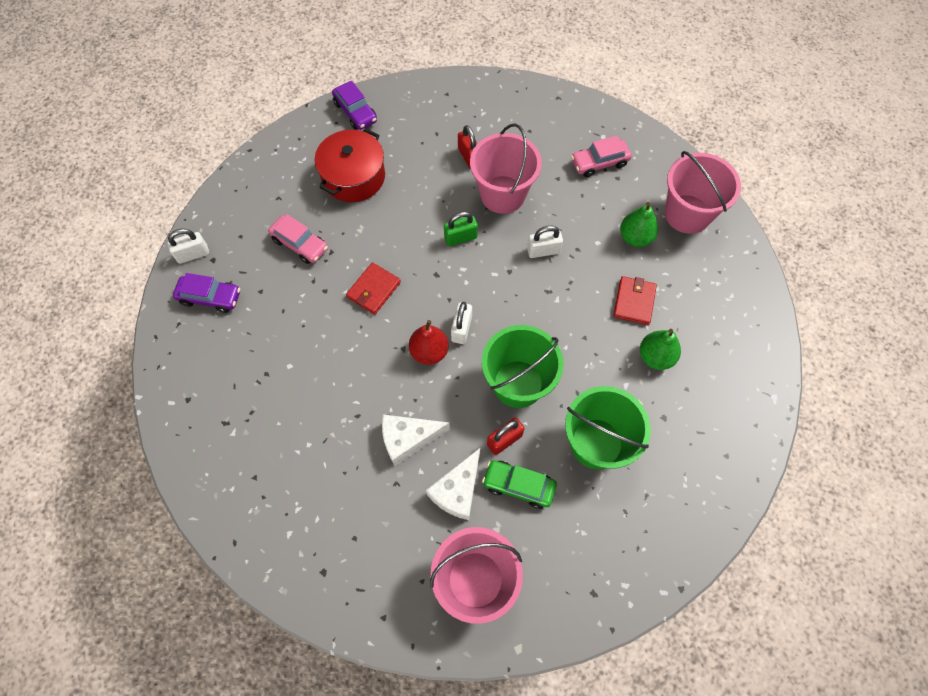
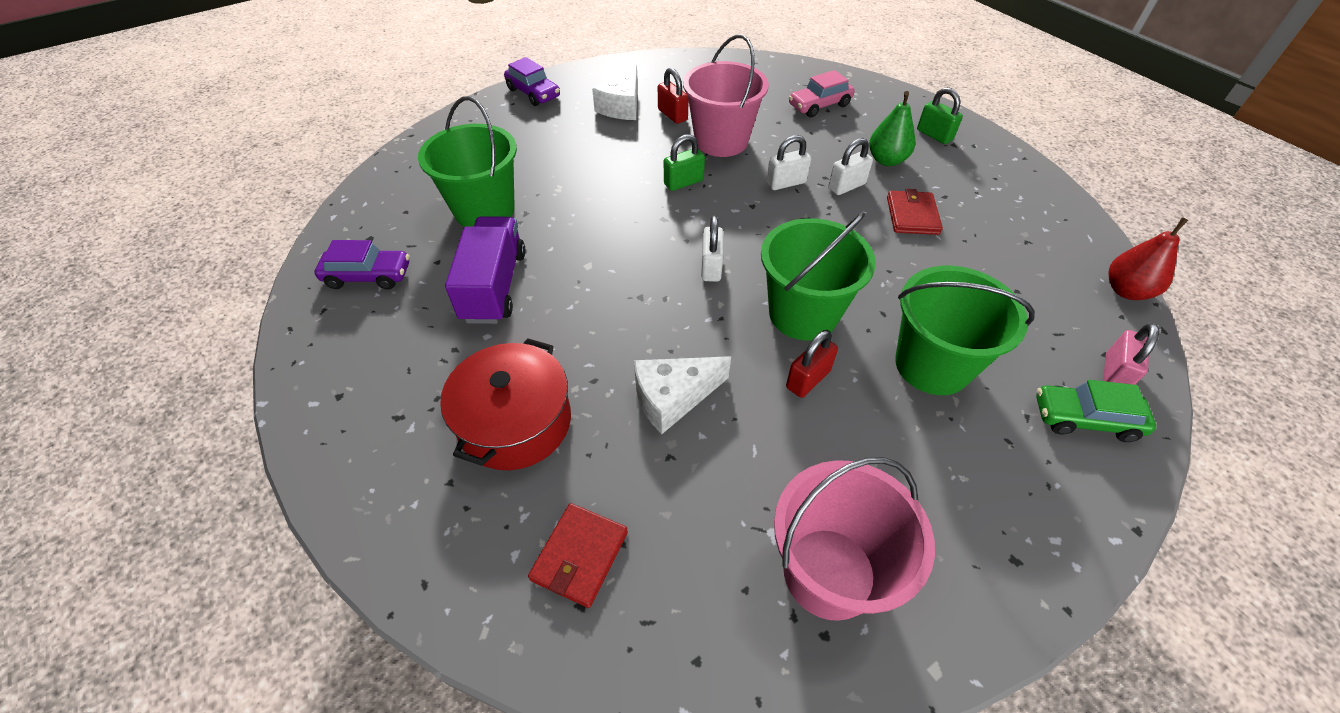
camera: 10 degrees left, 15 degrees down
white padlock [167,229,209,264] -> white padlock moved to [828,138,873,195]
pink car [268,214,328,264] -> green bucket [418,96,517,227]
red pot [314,128,385,202] -> red pot moved to [440,338,571,470]
red wallet [346,262,401,315] -> red wallet moved to [528,503,628,608]
red pear [409,320,449,365] -> red pear moved to [1108,217,1188,300]
white cheese [426,448,480,520] -> white cheese moved to [592,64,638,120]
green car [482,460,557,509] -> green car moved to [1036,380,1156,442]
green pear [640,329,681,370] -> none
pink bucket [665,151,741,234] -> green padlock [917,87,963,144]
none -> purple truck [445,216,525,324]
none -> pink padlock [1103,323,1159,385]

